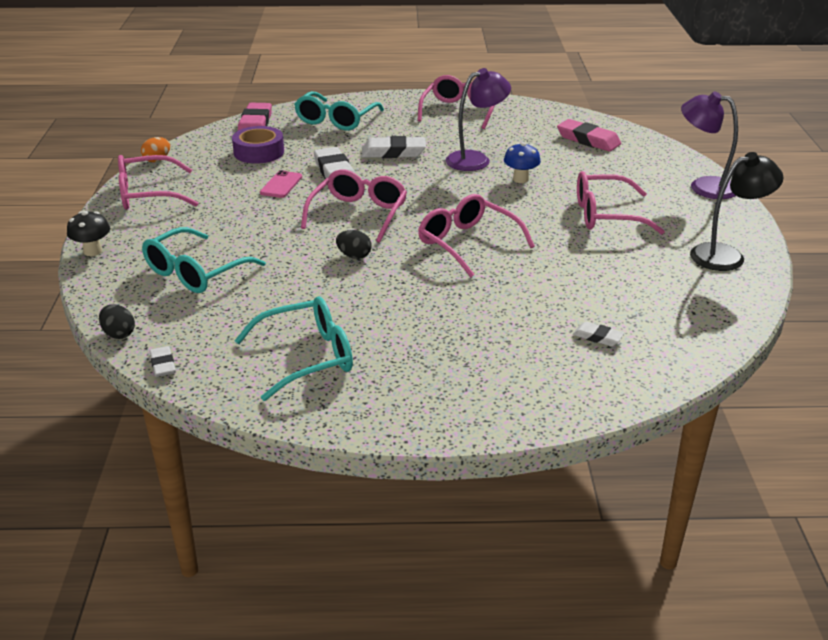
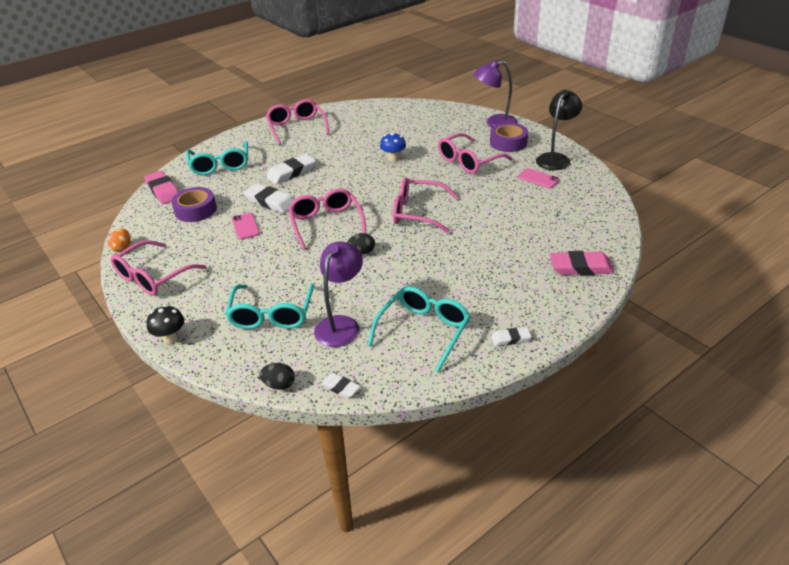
camera: 35 degrees left, 5 degrees up
purple lamp [445,68,511,171] -> purple lamp moved to [314,241,363,347]
pink eraser [557,119,621,151] -> pink eraser moved to [550,251,614,275]
white eraser [573,322,624,346] -> white eraser moved to [491,327,532,346]
none -> purple tape [490,123,528,152]
none -> pink phone [518,168,560,188]

